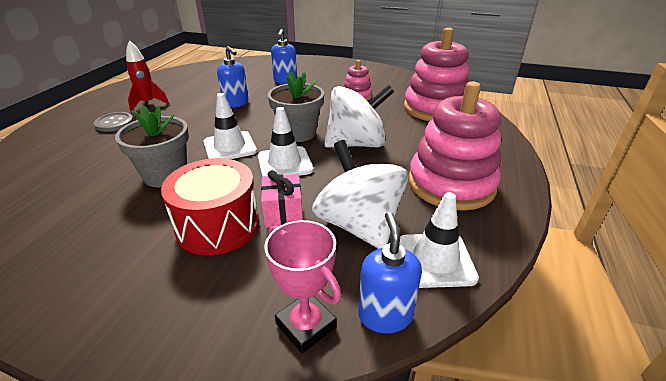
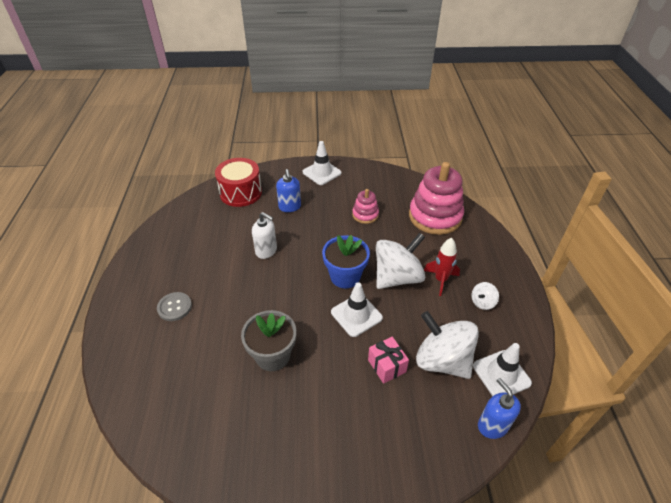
camera: 20 degrees left, 10 degrees up
red rocket [126,40,169,111] -> red rocket moved to [424,238,460,296]
red drum [161,158,259,256] -> red drum moved to [215,158,262,207]
white traffic cone [204,93,257,159] -> white traffic cone moved to [303,141,342,185]
blue soap dispenser [217,46,248,108] -> white soap dispenser [252,212,277,259]
pink trophy [265,220,342,354] -> none
grey flower pot [268,72,324,142] -> blue flower pot [322,235,370,288]
pink stacking toy [408,82,501,211] -> white spinning top [472,282,499,310]

